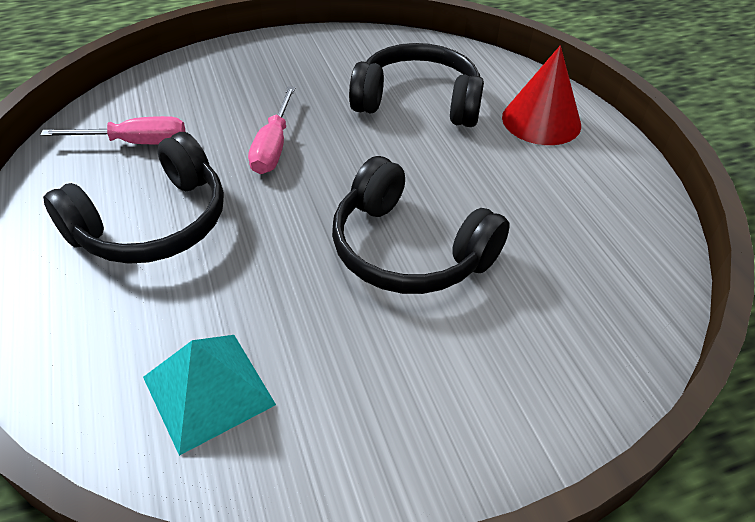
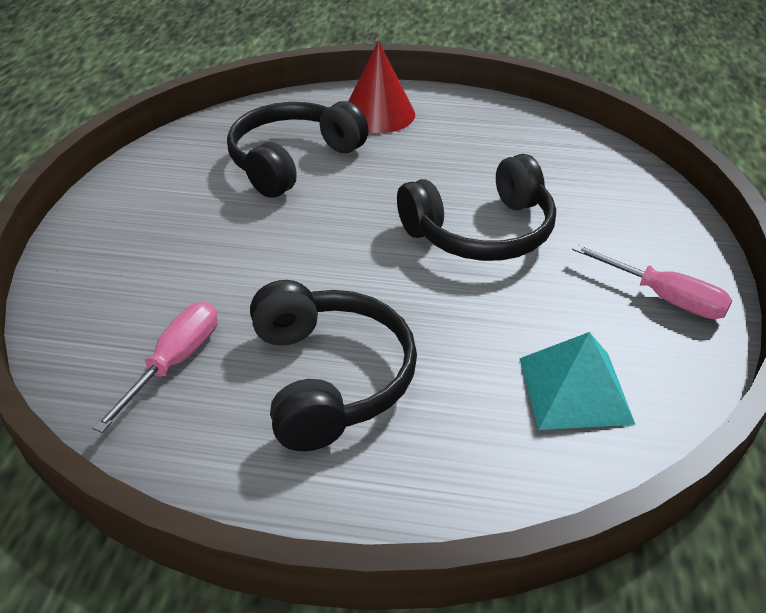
camera: 60 degrees left, 5 degrees down
pink screwdriver [248,86,295,174] -> pink screwdriver moved to [572,244,732,319]

